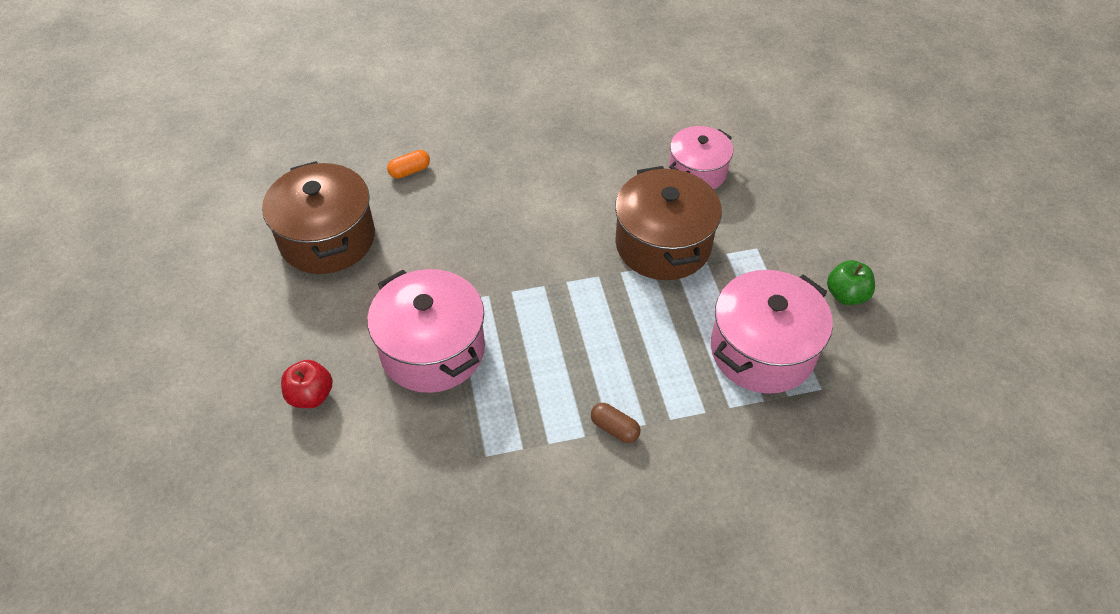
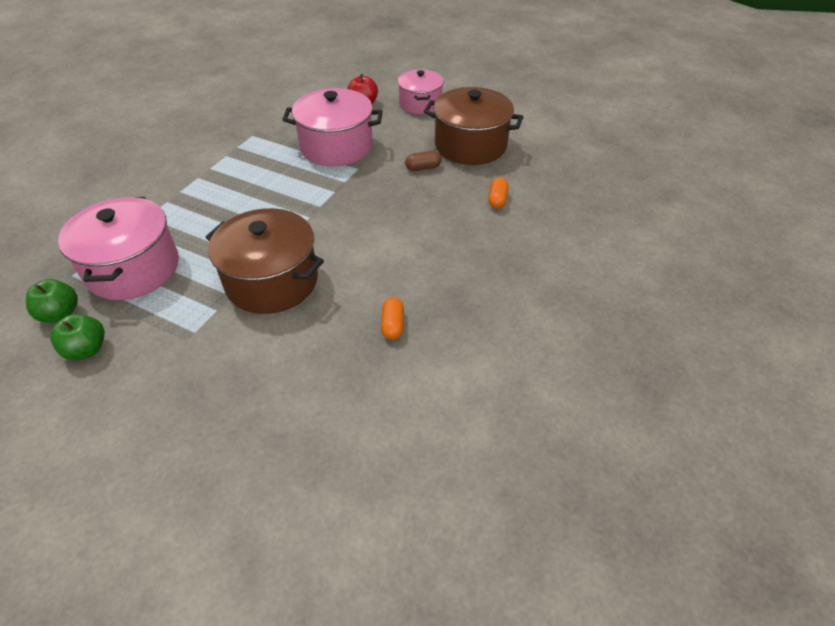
camera: 130 degrees right, 5 degrees down
brown capsule [591,403,641,443] -> brown capsule moved to [405,151,442,171]
pink pot [669,126,733,189] -> pink pot moved to [397,69,444,114]
none -> green apple [26,279,78,323]
none -> orange capsule [381,298,404,340]

